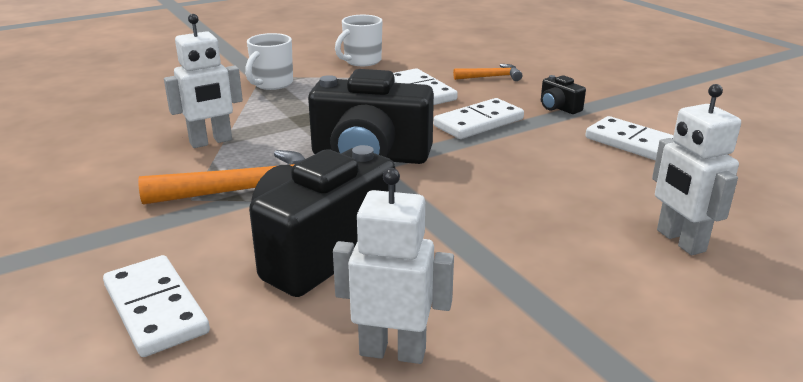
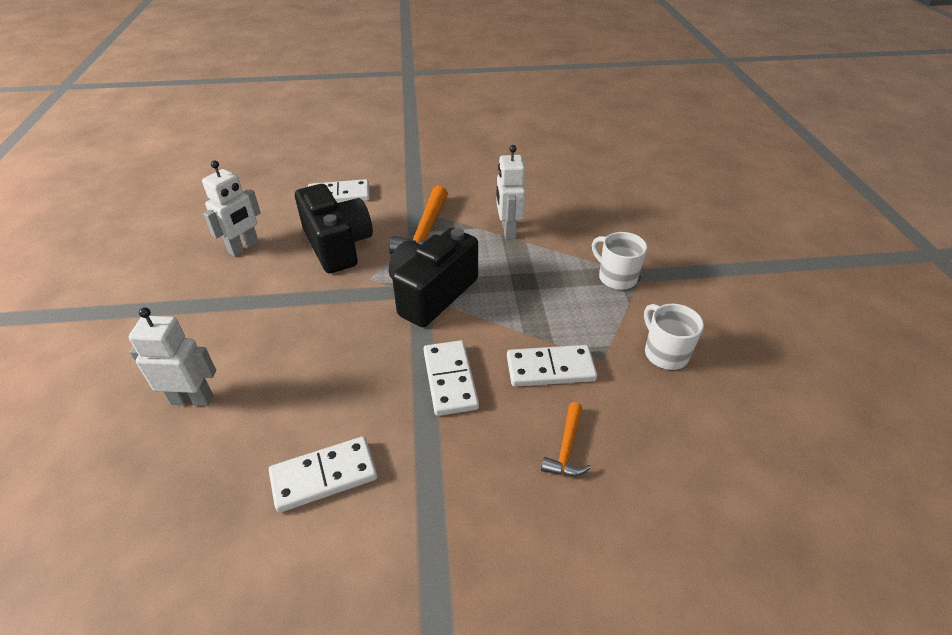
camera: 115 degrees right, 15 degrees up
black camera [541,75,586,114] -> none

